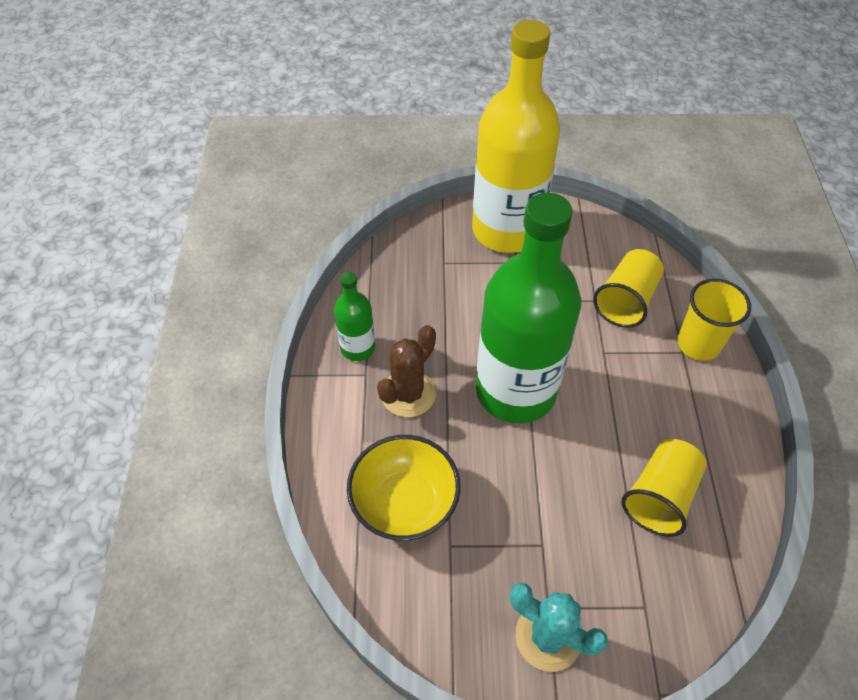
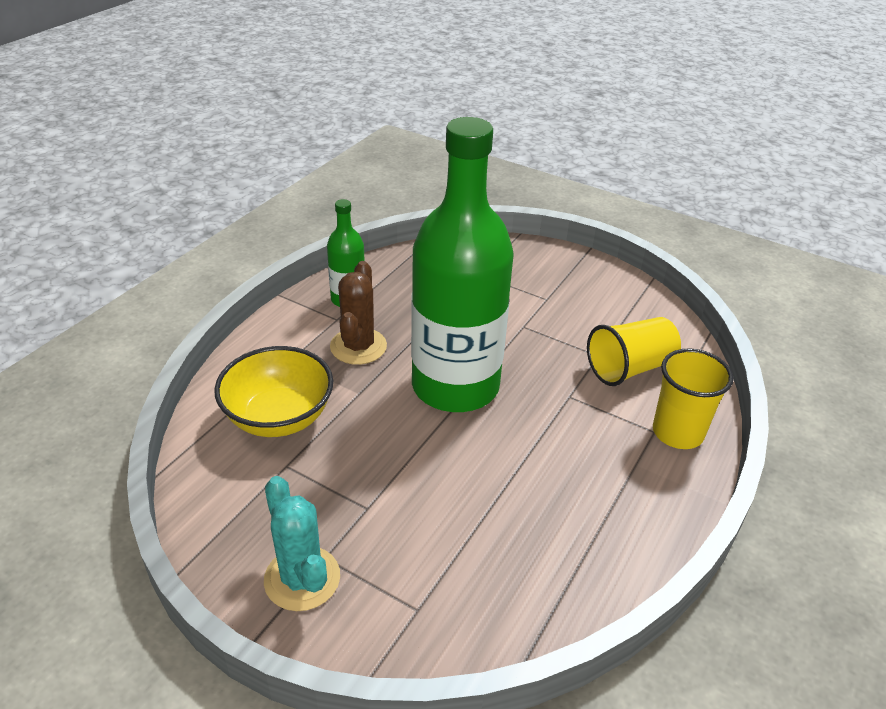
camera: 30 degrees right, 15 degrees down
brown cactus [377,325,436,417] -> brown cactus turned 60 degrees counterclockwise [330,261,387,365]
yellow bottle [472,20,560,253] -> none
yellow cup [621,439,707,537] -> none

